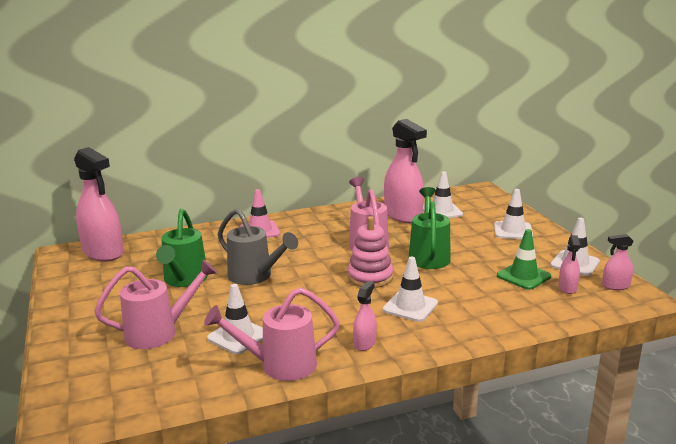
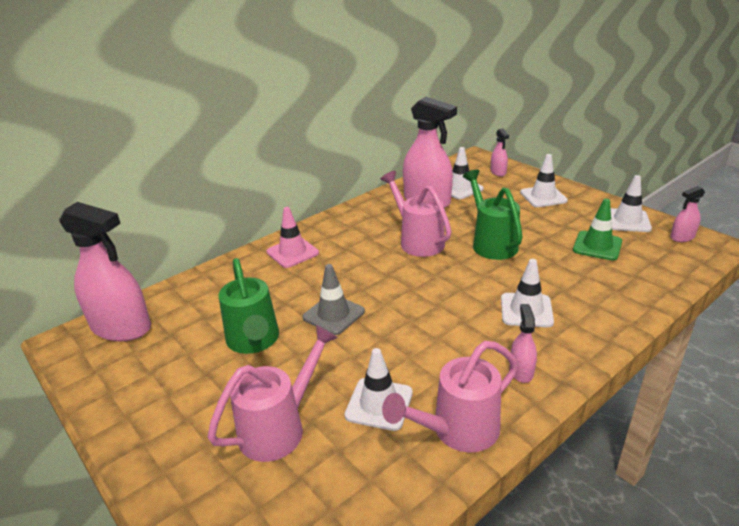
camera: 20 degrees left, 10 degrees up
grey watering can [218,209,298,285] -> grey traffic cone [302,264,365,335]
pink stacking toy [348,216,393,288] -> none
pink spray bottle [558,235,580,294] -> pink spray bottle moved to [491,129,509,176]

